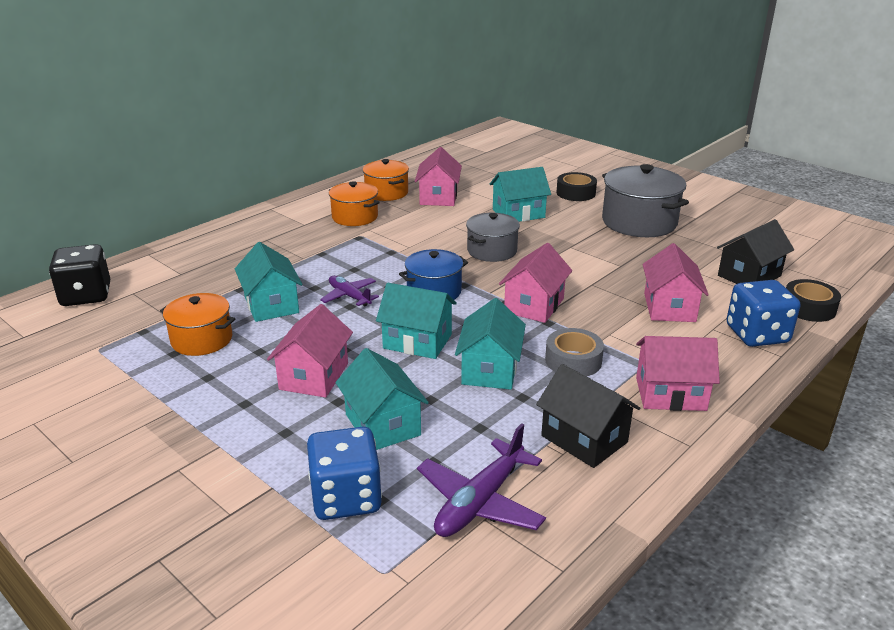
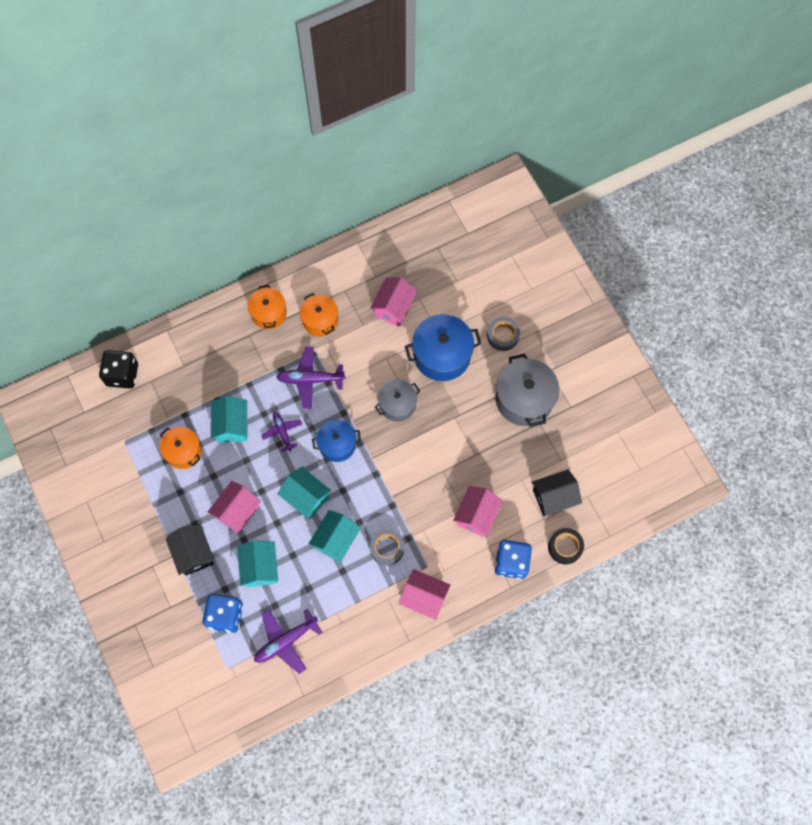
camera: 20 degrees right, 40 degrees up
orange pot [363,159,409,201] -> orange pot moved to [248,285,287,329]
turquoise house [490,167,551,222] -> blue pot [405,314,482,381]
pink house [499,243,572,323] -> none
black house [536,364,640,468] -> black house moved to [166,524,214,576]
black tape [556,172,597,201] -> grey tape [487,317,520,351]
none -> purple plane [276,347,345,409]

